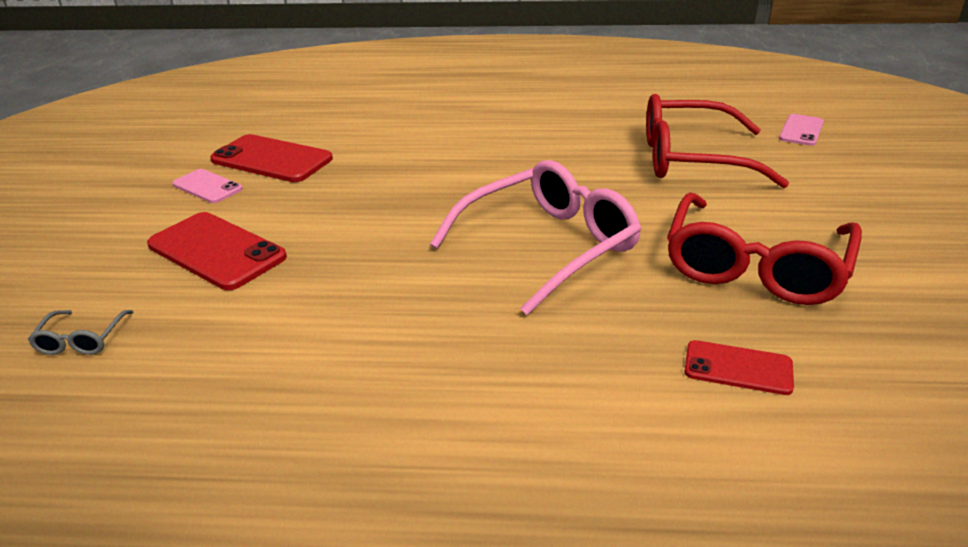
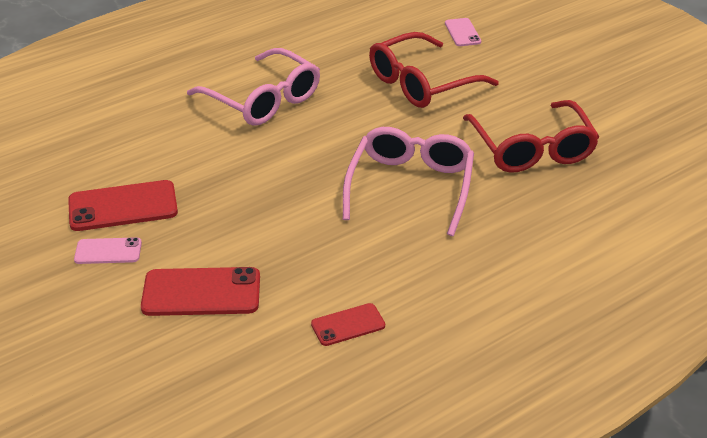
camera: 40 degrees left, 5 degrees up
grey glasses [28,310,134,355] -> none
red phone [685,340,794,395] -> red phone moved to [311,303,385,346]
none -> pink glasses [187,48,320,126]

